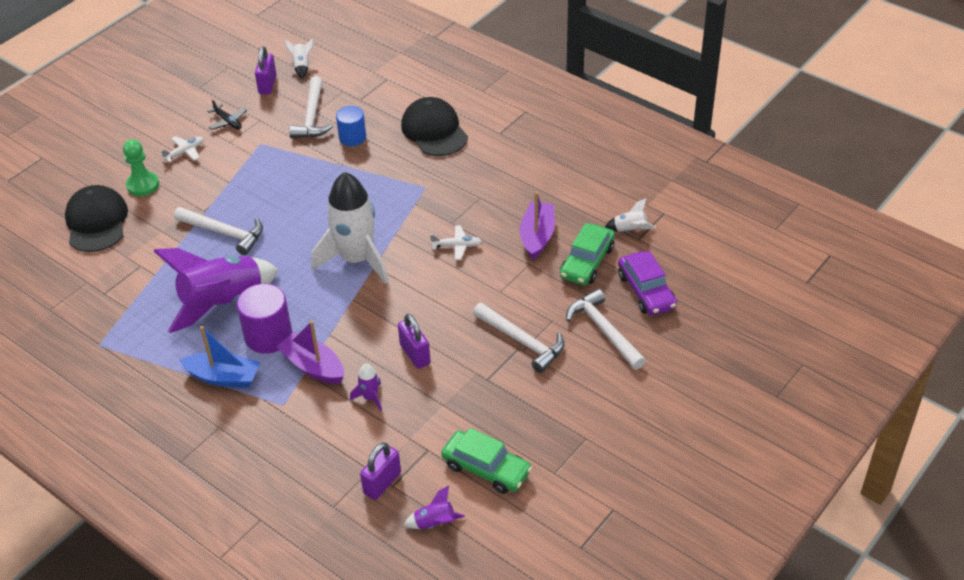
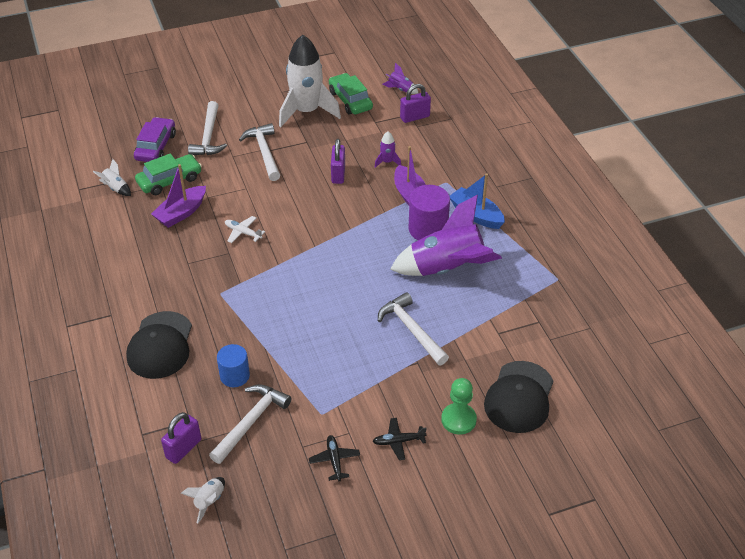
camera: 150 degrees left, 0 degrees up
white plane [160,136,204,162] -> black plane [373,418,427,460]
purple padlock [255,46,277,95] -> purple padlock moved to [161,412,201,464]
white rocket [311,172,389,283] -> white rocket moved to [279,35,341,127]

